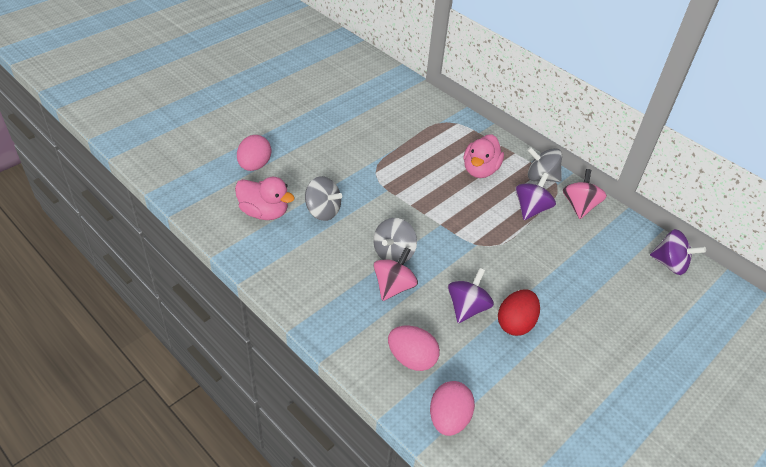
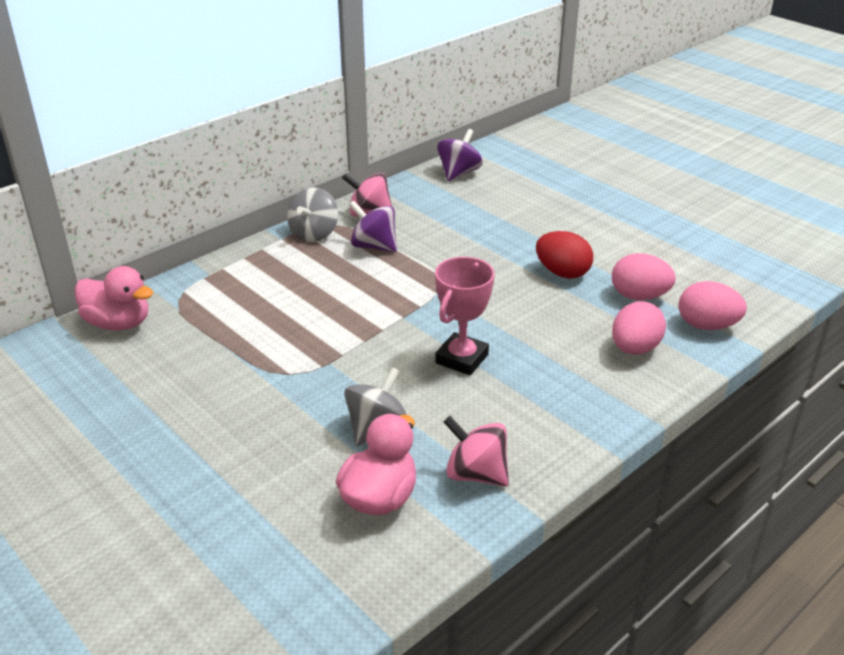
camera: 85 degrees left, 10 degrees down
pink egg [237,135,271,171] -> pink egg moved to [612,253,676,300]
grey spinning top [373,218,417,262] -> pink trophy [435,257,495,375]
pink spinning top [374,247,418,301] -> pink spinning top moved to [444,416,509,487]
purple spinning top [448,268,494,323] -> none
pink duck [464,134,504,178] -> pink duck moved to [75,266,153,330]

